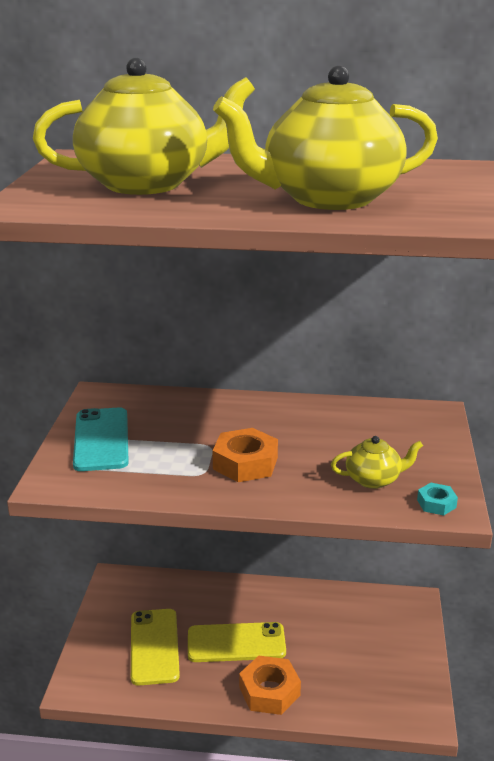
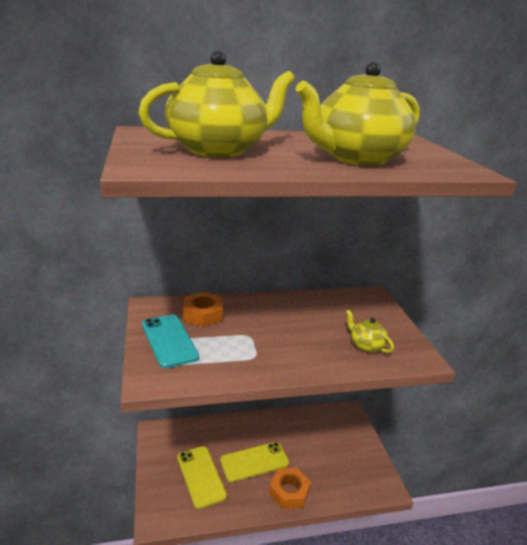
camera: 20 degrees left, 0 degrees up
orange nut [212,428,278,482] -> orange nut moved to [183,292,223,327]
yellow teapot [331,436,423,489] -> yellow teapot turned 105 degrees counterclockwise [346,310,394,353]
turquoise nut [417,483,458,516] -> none

